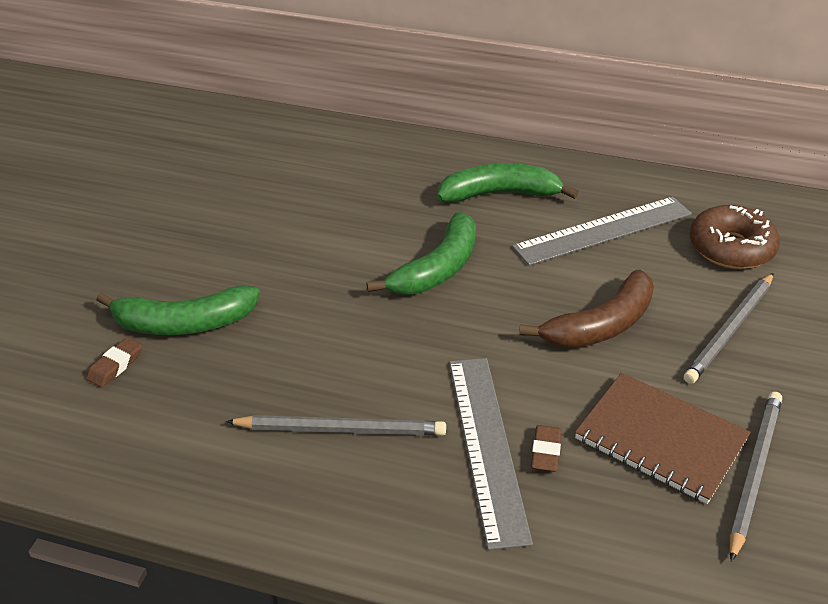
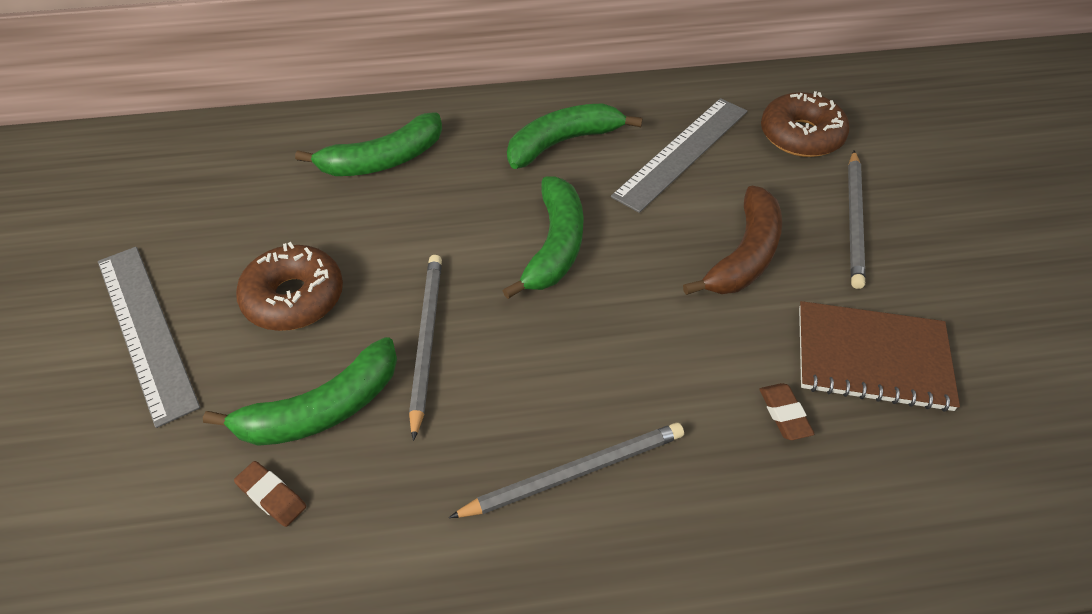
camera: 25 degrees left, 10 degrees up
brown eraser [86,337,142,388] -> brown eraser turned 60 degrees counterclockwise [234,461,306,527]
grey ruler [449,358,533,550] -> grey ruler moved to [98,247,200,428]
grey pencil [730,392,782,562] -> grey pencil moved to [409,255,442,441]
none -> brown donut [236,242,343,331]
none -> green banana [295,112,442,176]

